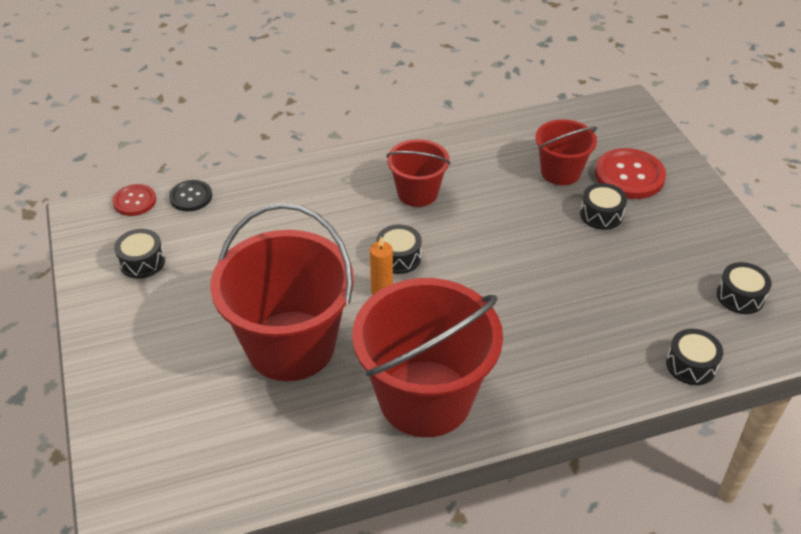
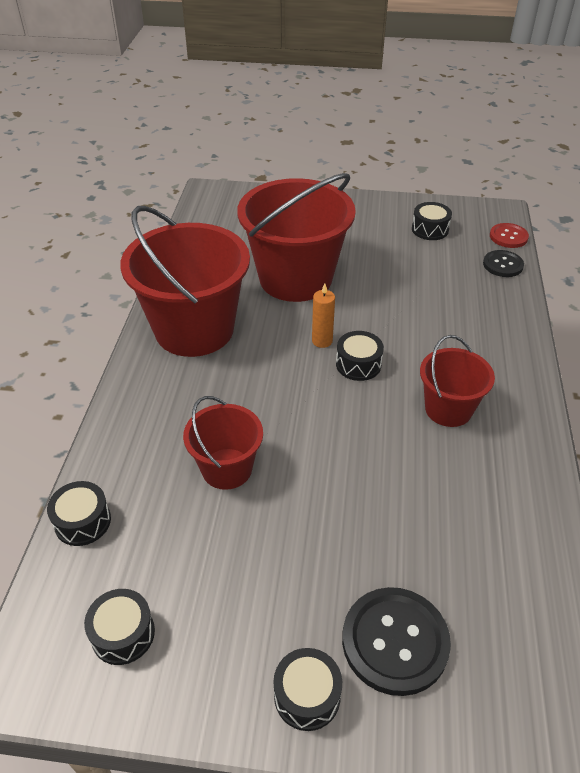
camera: 115 degrees right, 0 degrees up
red bucket [535,119,597,185] -> red bucket moved to [183,396,263,490]
black drum [580,183,627,230] -> black drum moved to [273,648,342,731]
red button [595,148,666,199] -> black button [342,587,451,696]

